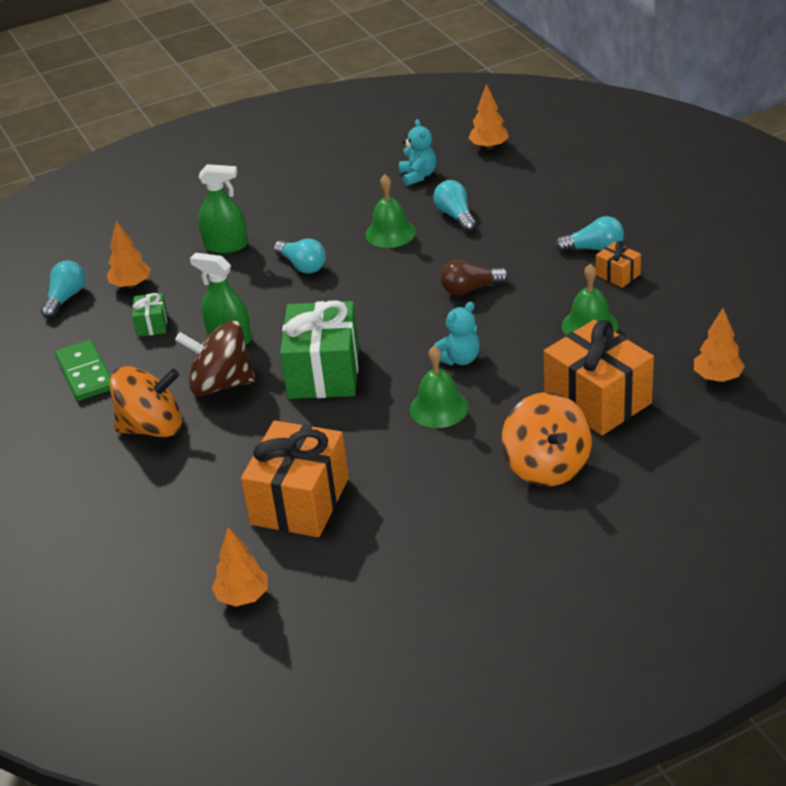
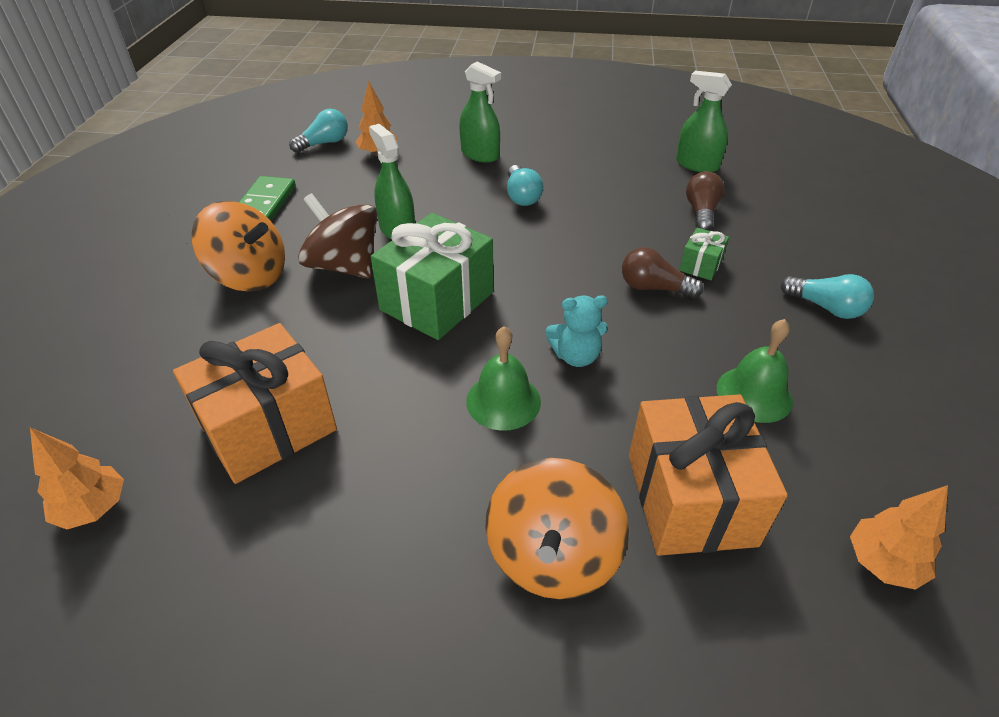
camera: 30 degrees right, 5 degrees up
green gift [132,293,167,337] -> green gift moved to [679,228,729,280]
green bell [365,175,416,248] -> none
turquoise teddy bear [399,119,436,186] -> green spray bottle [676,71,732,172]
turquoise light bulb [433,180,476,232] -> brown light bulb [686,171,724,231]
orange tree [469,84,509,150] -> none
orange gift [596,241,641,288] -> none

